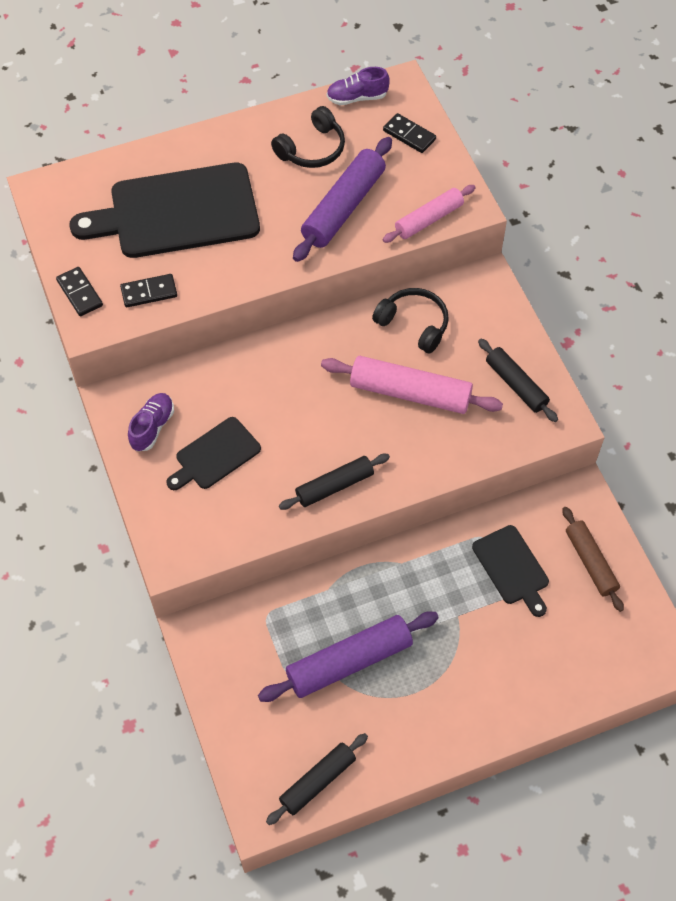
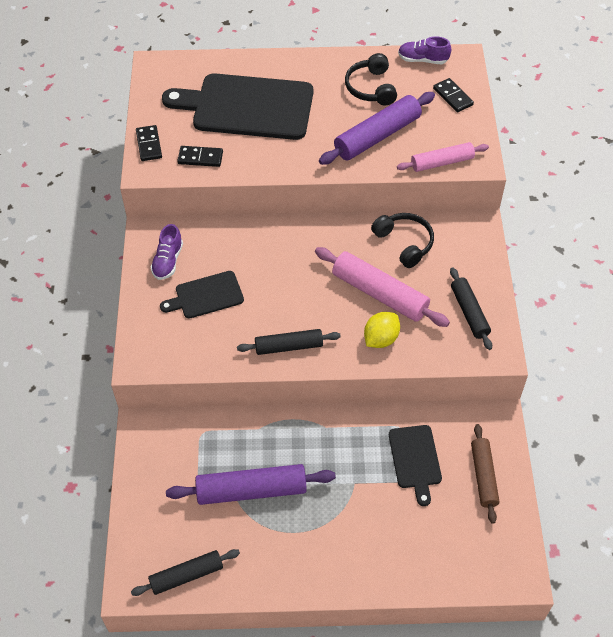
camera: 20 degrees right, 5 degrees down
purple shoe [128,393,174,451] -> purple shoe turned 150 degrees clockwise [151,224,183,280]
black headphones [271,106,345,168] -> black headphones turned 105 degrees clockwise [345,53,397,105]
none -> yellow lemon [364,312,400,348]

